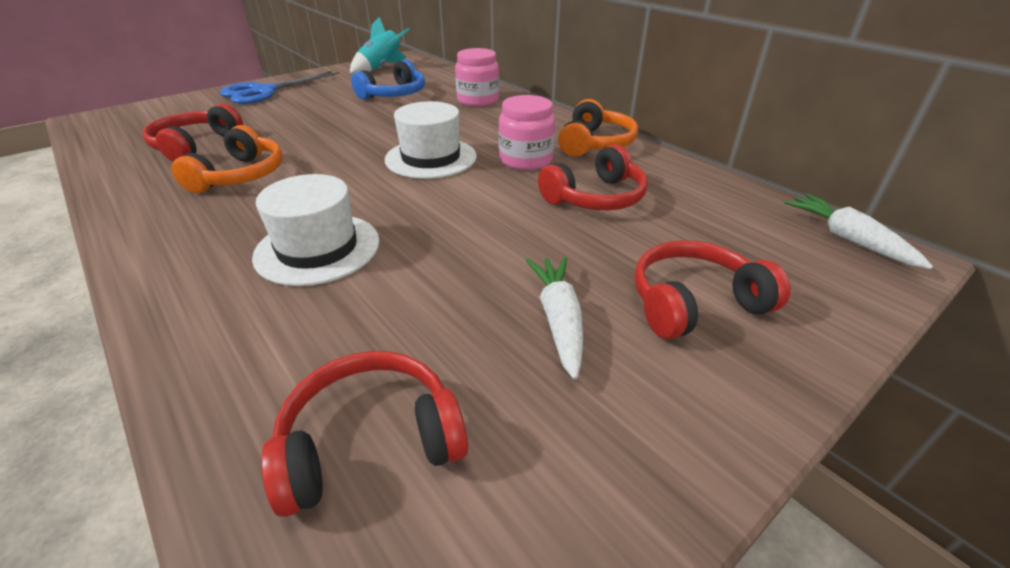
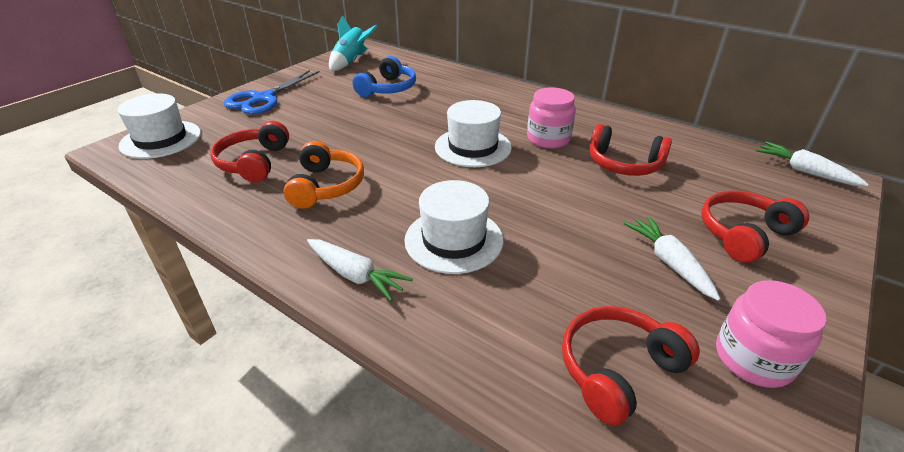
camera: 15 degrees left, 0 degrees up
pink jar [455,48,499,107] -> pink jar moved to [716,280,827,388]
red headphones [538,145,648,210] -> red headphones turned 75 degrees clockwise [590,124,672,176]
orange headphones [558,99,638,156] -> none
none -> white hat [118,93,201,159]
none -> white carrot [307,239,413,301]

